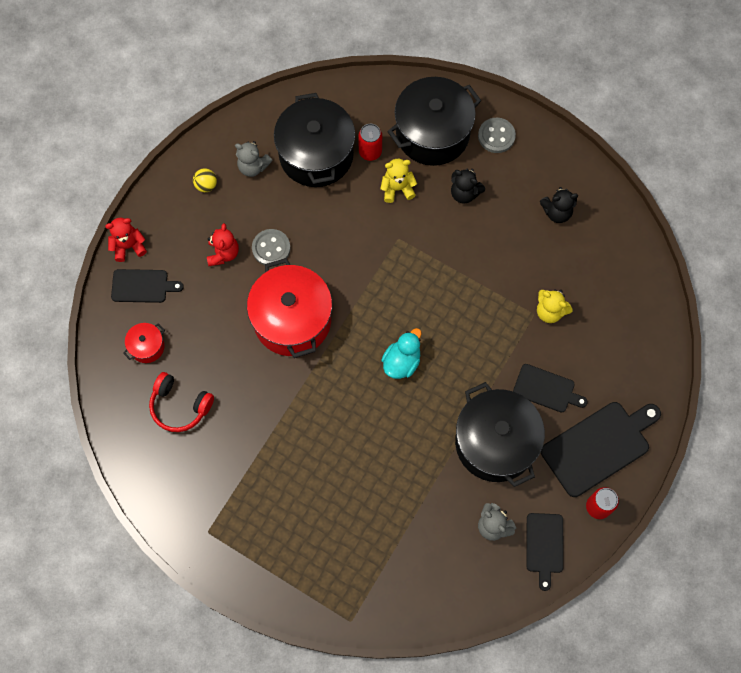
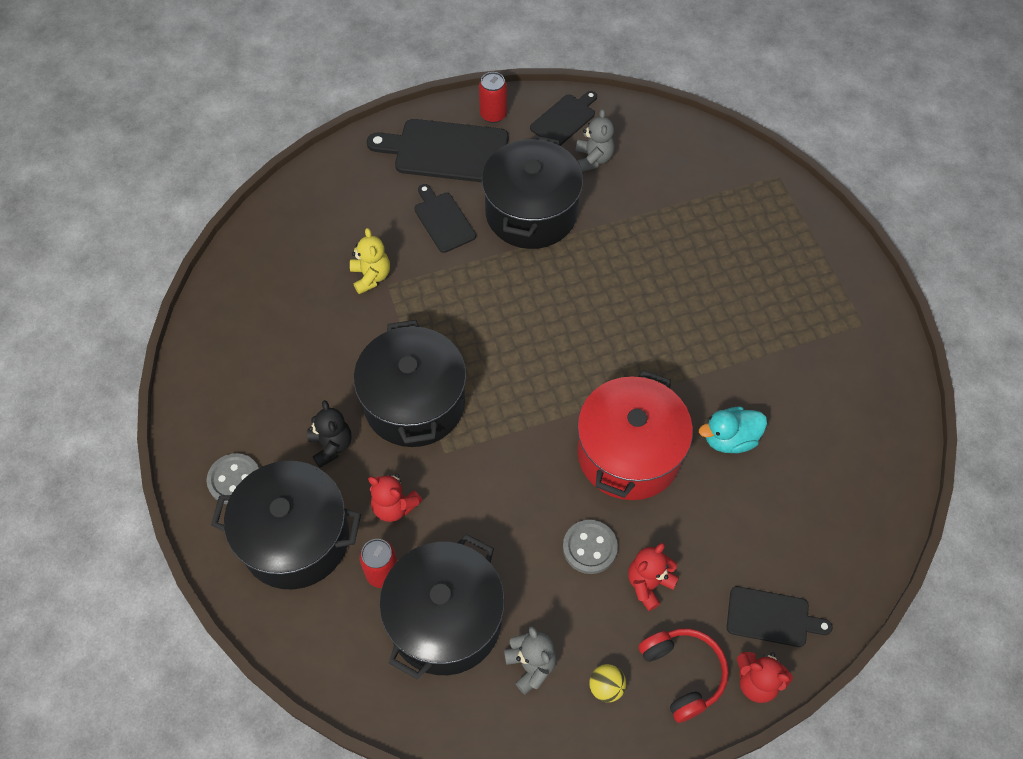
camera: 140 degrees left, 10 degrees down
black cutting board [111,269,184,303] -> black cutting board turned 150 degrees clockwise [727,586,833,647]
red pot [123,323,165,363] -> none
red headphones [149,372,214,432] -> red headphones moved to [639,628,729,723]
yellow teddy bear [380,159,417,203] -> red teddy bear [368,474,422,522]
turquoise duck [381,328,422,379] -> turquoise duck moved to [699,407,767,453]
black teddy bear [540,187,578,223] -> none
none -> black pot [354,320,466,447]

